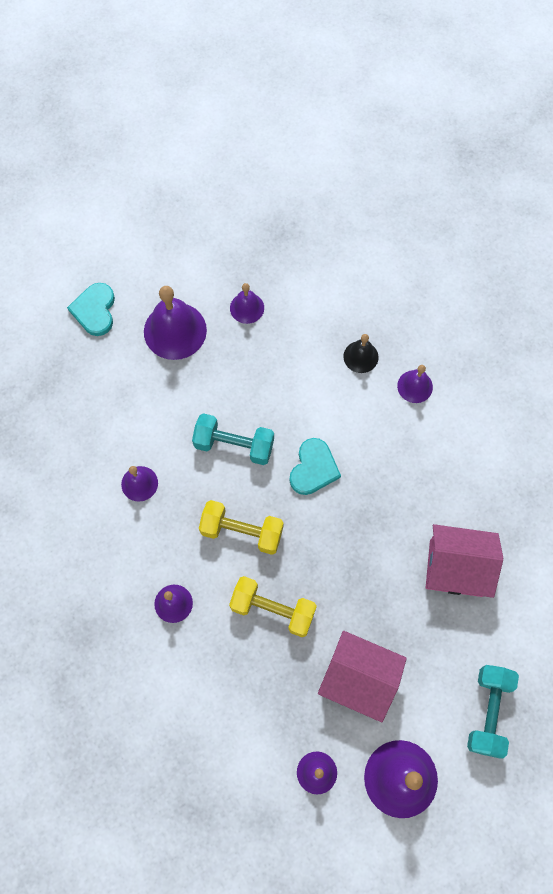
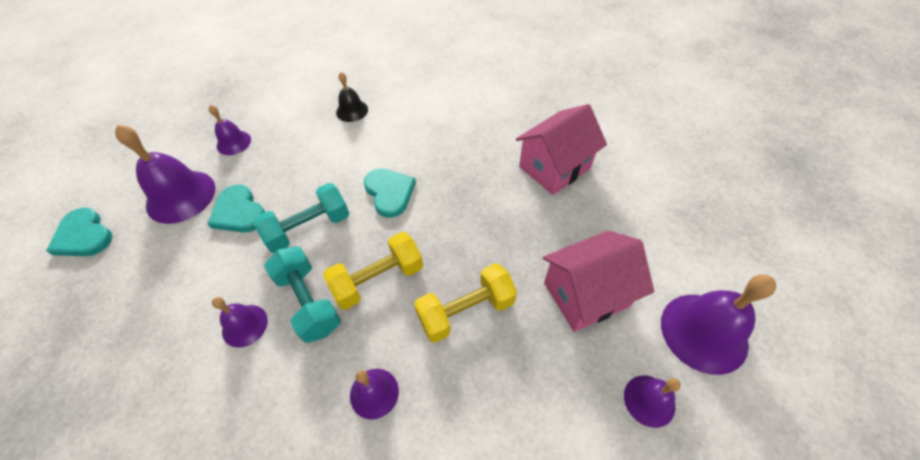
camera: 45 degrees left, 15 degrees down
purple bell [397,365,433,403] -> none
turquoise dumbbell [467,665,519,758] -> turquoise dumbbell moved to [264,246,341,343]
none -> turquoise heart [207,184,265,233]

